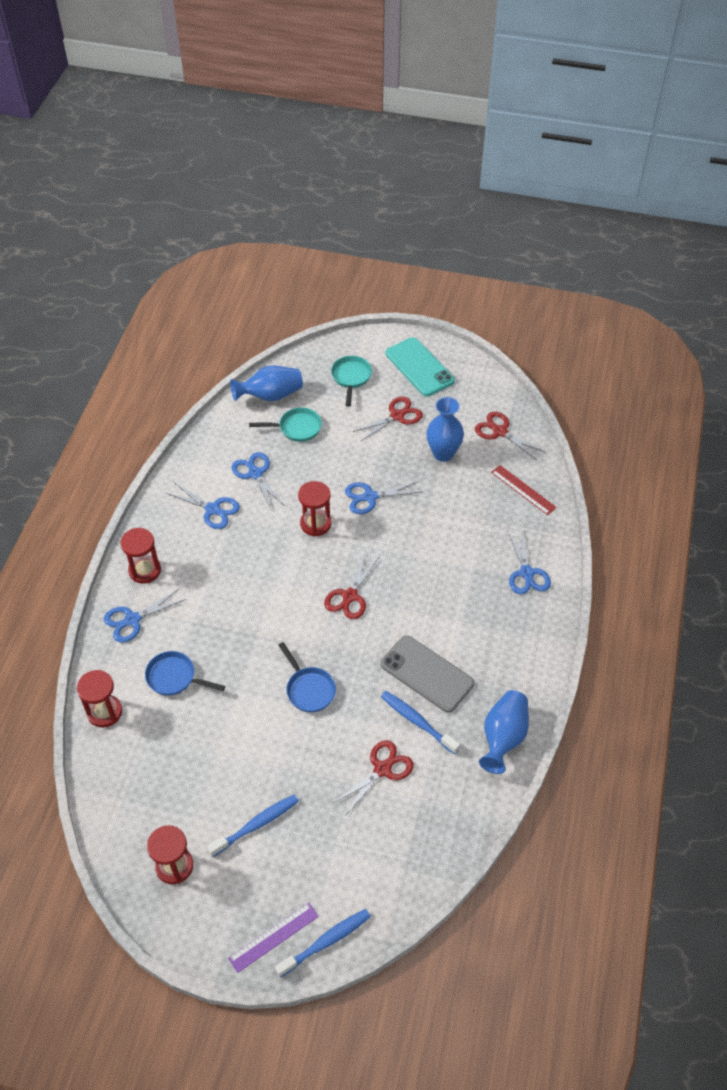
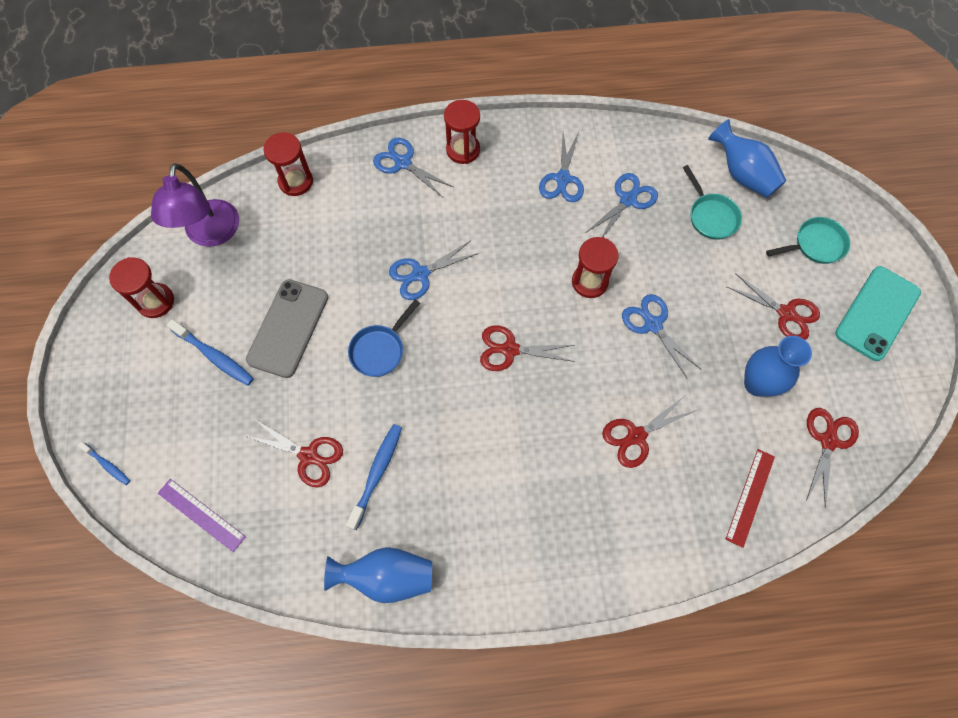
camera: 70 degrees right, 15 degrees up
blue pan [145,651,225,696] -> none
purple ruler [228,903,319,973] -> purple ruler moved to [158,479,246,552]
blue toothbrush [275,909,371,978] -> blue toothbrush [78,442,130,485], size x0.59
grey phone [381,635,474,713] -> grey phone moved to [246,279,328,378]
blue scissors [507,529,551,595] -> blue scissors moved to [389,241,479,300]
none -> purple lamp [151,163,239,247]
none -> red scissors [602,397,697,468]

